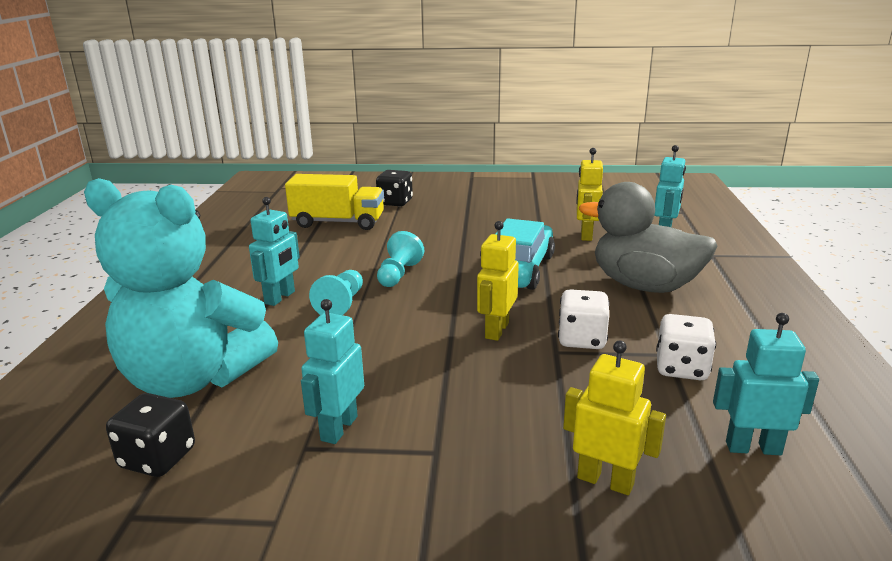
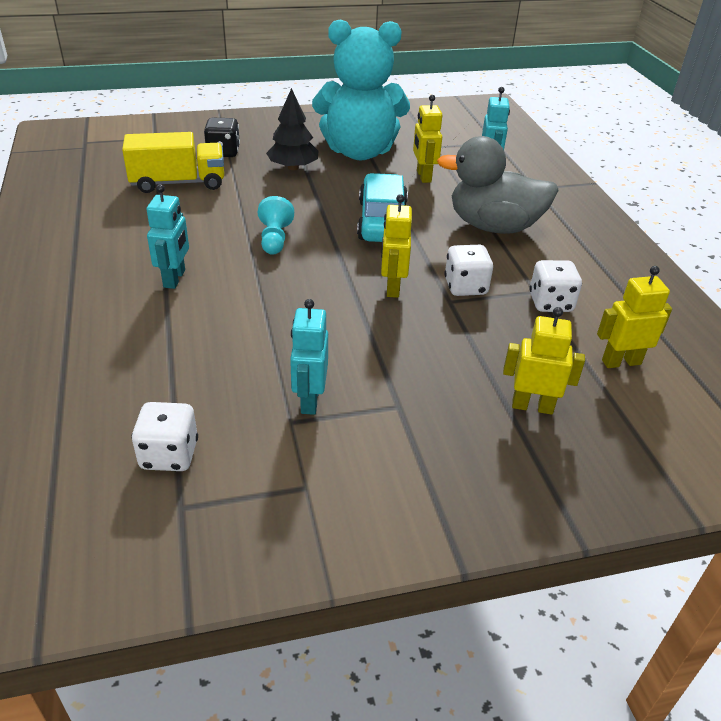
camera: 20 degrees left, 15 degrees up
turquoise teddy bear [84,178,278,398] -> turquoise teddy bear moved to [312,19,410,160]
black dice [106,393,195,477] -> white dice [131,402,198,471]
turquoise pawn [309,270,363,315] -> none
turquoise robot [713,313,819,455] -> yellow robot [597,266,672,368]
none -> black tree [266,88,318,170]

